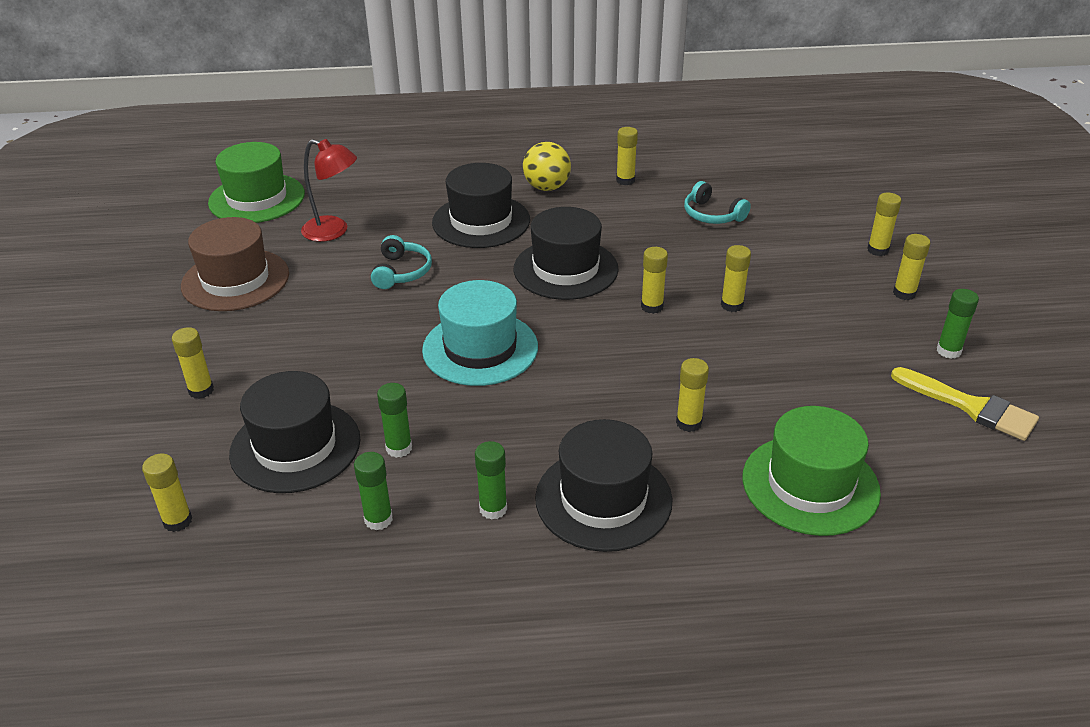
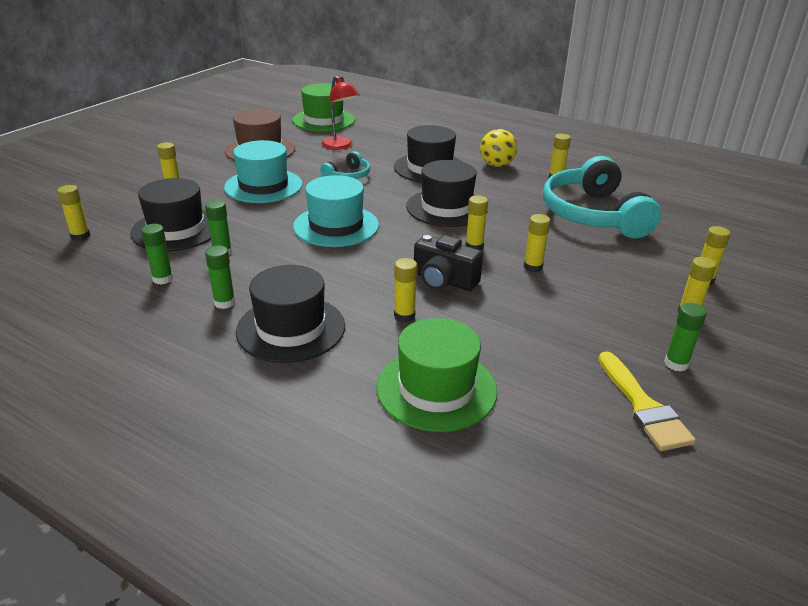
camera: 35 degrees right, 5 degrees down
turquoise headphones [684,181,751,224] -> turquoise headphones [543,156,661,238], size x2.19
none -> turquoise hat [224,140,303,203]
none -> black camera [414,235,483,291]

